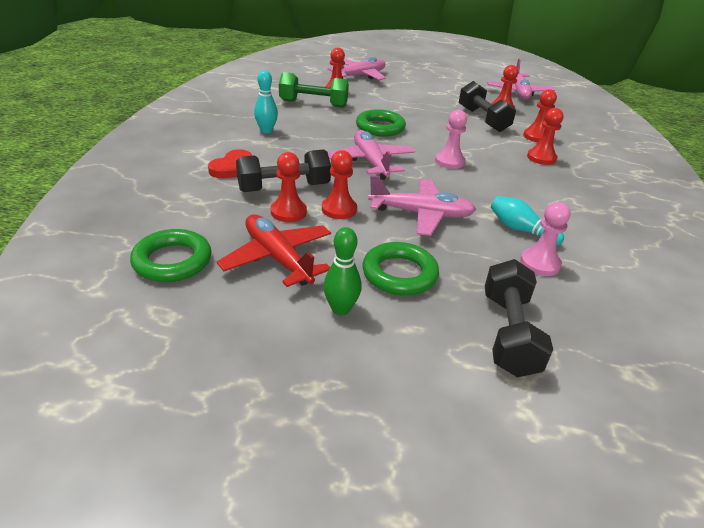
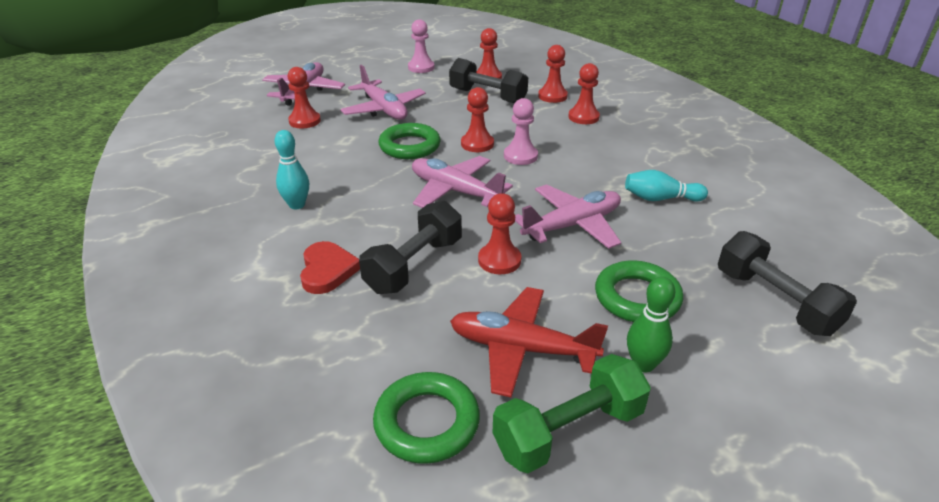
camera: 35 degrees left, 0 degrees up
red pawn [271,152,307,222] -> red pawn moved to [461,87,494,152]
green dumbbell [279,72,349,108] -> green dumbbell moved to [493,354,651,473]
pink plane [487,59,556,100] -> pink plane moved to [340,65,426,120]
pink pawn [520,202,570,276] -> pink pawn moved to [408,19,435,73]

